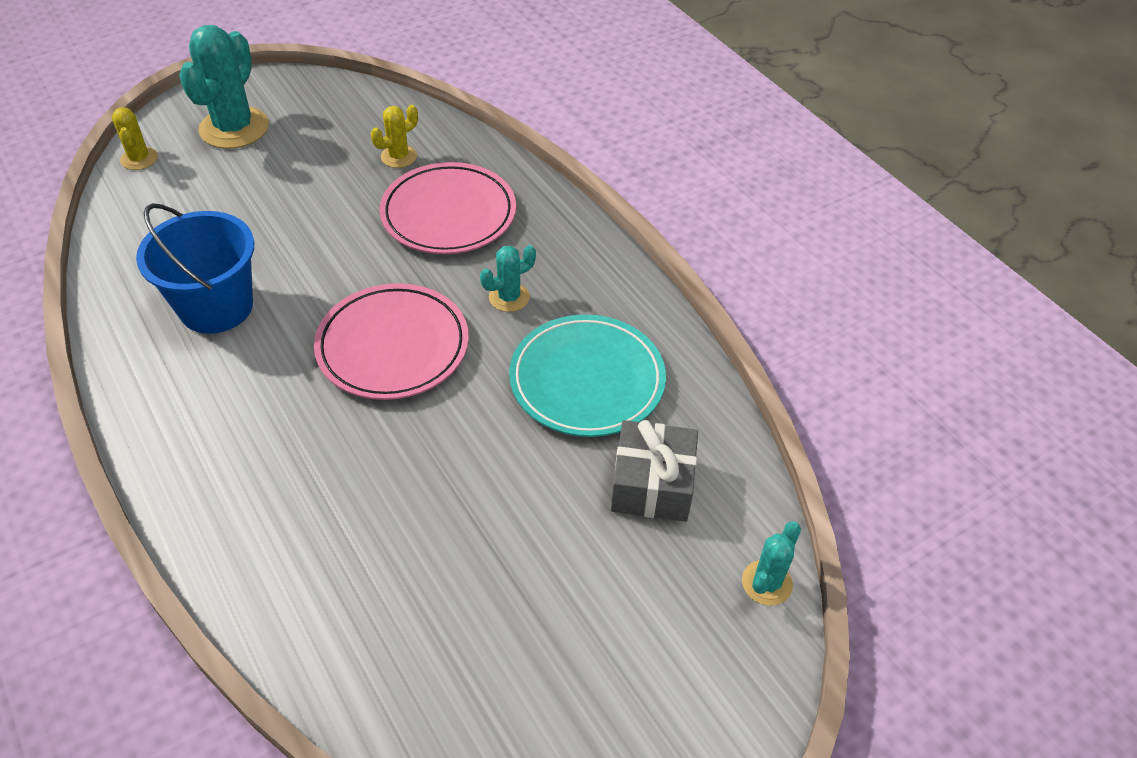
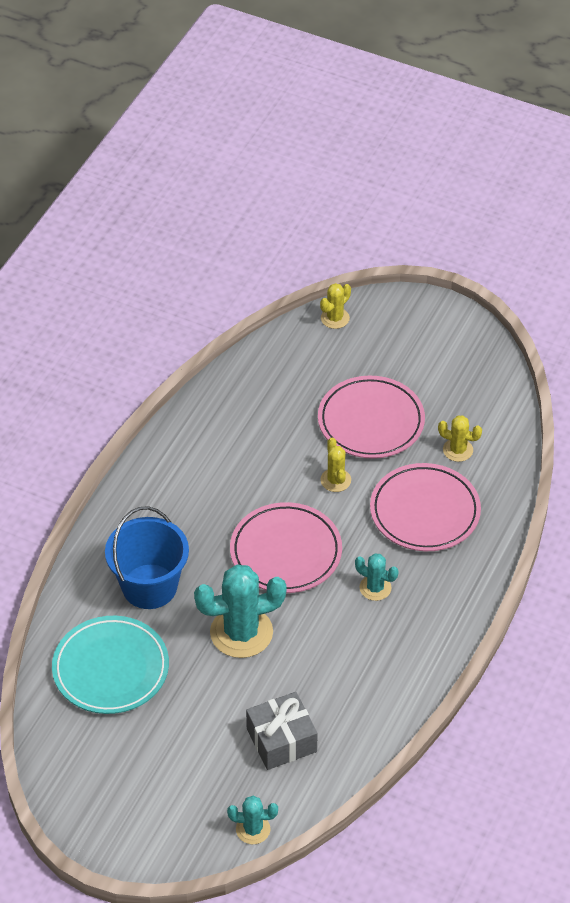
camera: 60 degrees right, 0 degrees up
blue bucket [136,203,254,334] -> blue bucket moved to [105,506,189,609]
turquoise cactus [179,25,269,149] -> turquoise cactus moved to [194,564,287,658]
turquoise plate [509,314,666,437] -> turquoise plate moved to [52,616,169,714]
none -> pink plate [318,376,425,459]
none -> yellow cactus [320,438,351,492]

